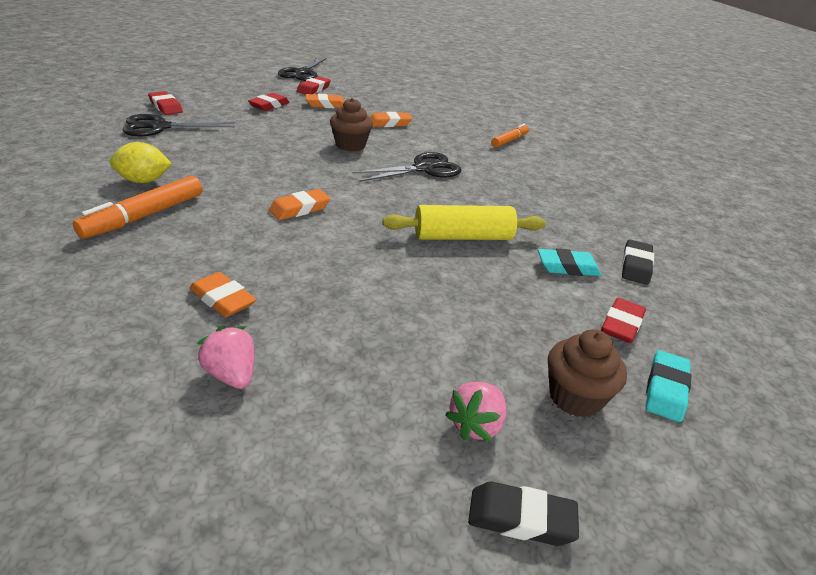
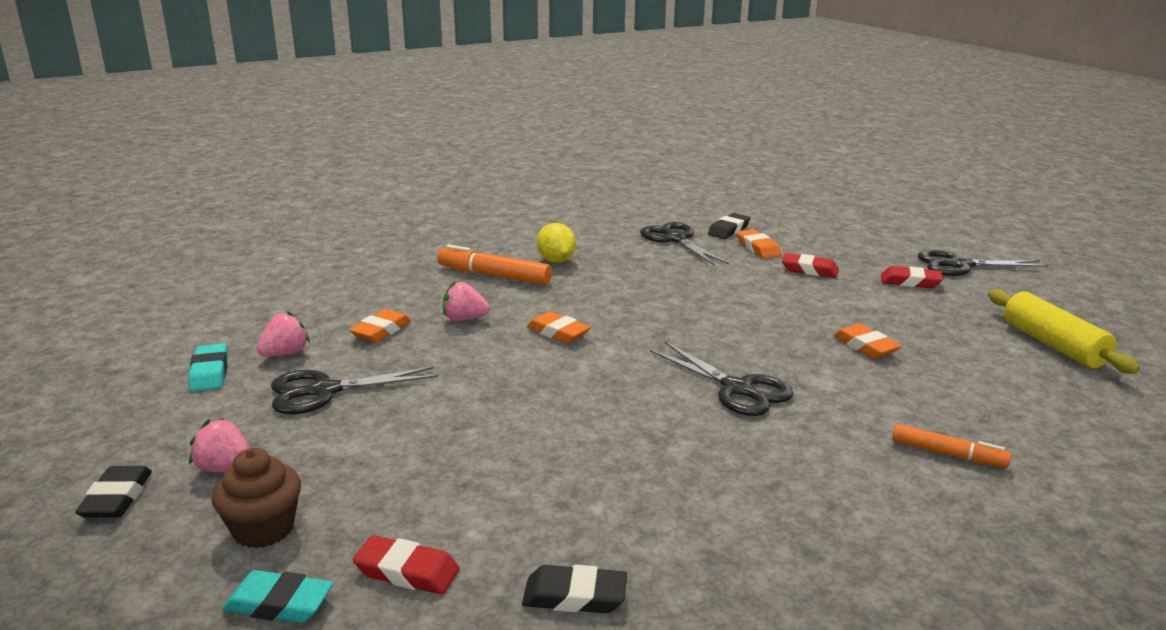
camera: 80 degrees right, 10 degrees down
red eraser [148,91,183,115] -> black eraser [708,213,750,239]
orange eraser [306,94,344,108] -> orange eraser moved to [737,229,782,259]
brown cupcake [330,98,373,151] -> none
yellow rolling pin [383,205,546,240] -> yellow rolling pin moved to [988,290,1140,374]
turquoise eraser [538,248,601,276] -> turquoise eraser moved to [188,344,228,391]
none -> black scissors [271,367,438,414]
none -> pink strawberry [443,281,490,321]

